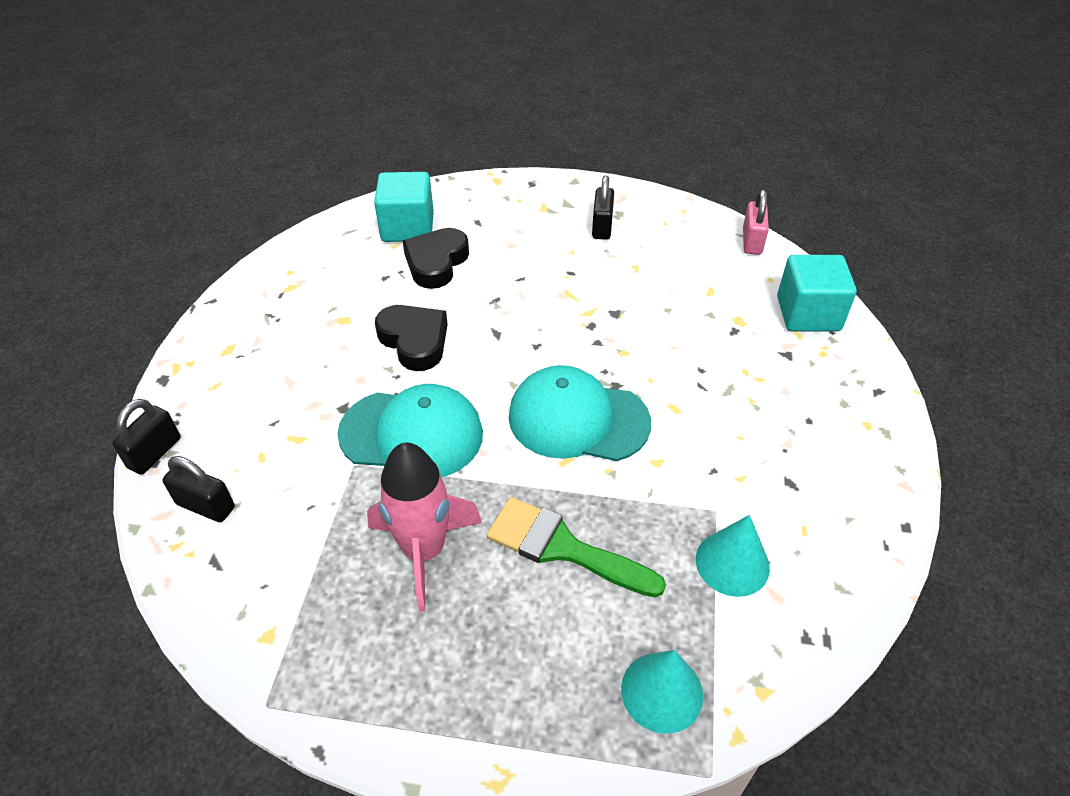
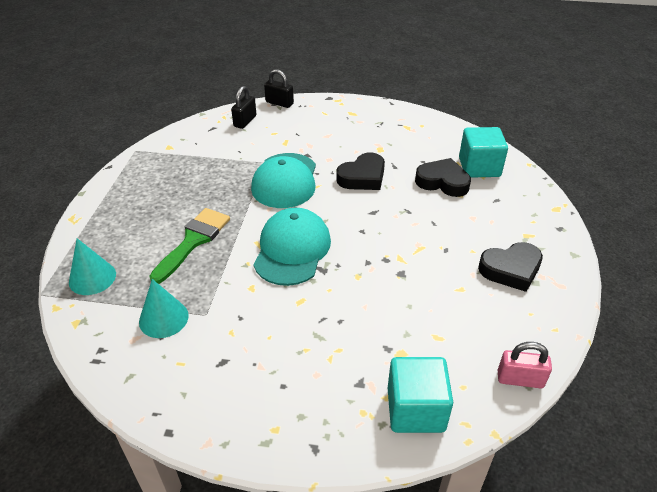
camera: 90 degrees right, 5 degrees down
pink rocket [367,442,482,612] -> none
black padlock [592,176,614,240] -> black heart [478,242,543,292]

